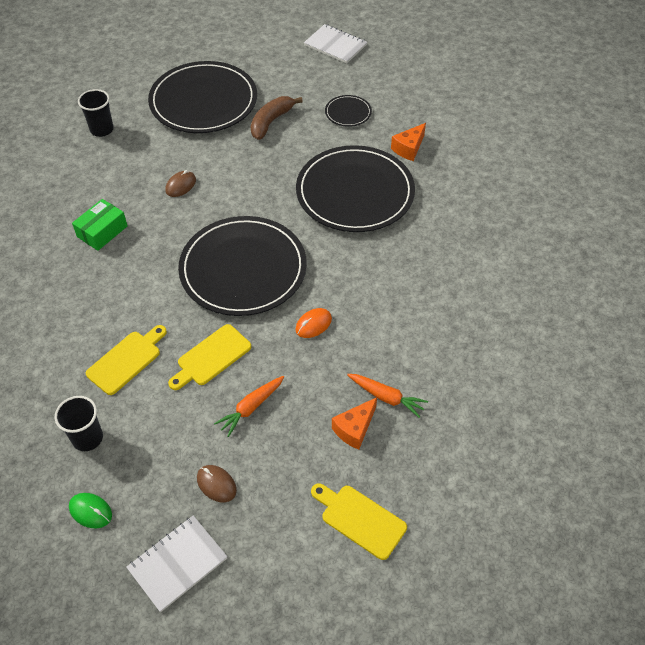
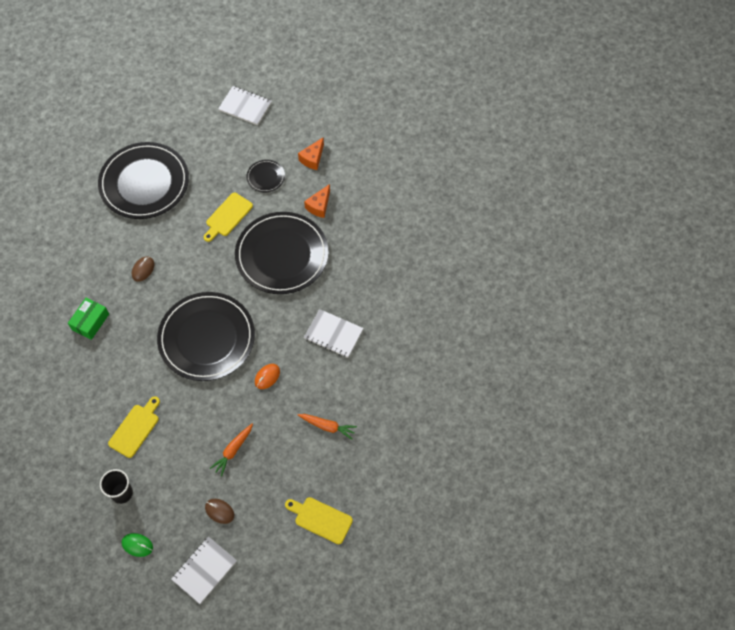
camera: 10 degrees left, 10 degrees up
black cup [78,89,114,137] -> none
yellow cutting board [168,324,251,390] -> yellow cutting board moved to [204,193,253,242]
brown banana [251,96,303,140] -> none
orange cheese [332,397,377,450] -> orange cheese moved to [298,137,324,170]
none -> white notebook [304,309,364,358]

